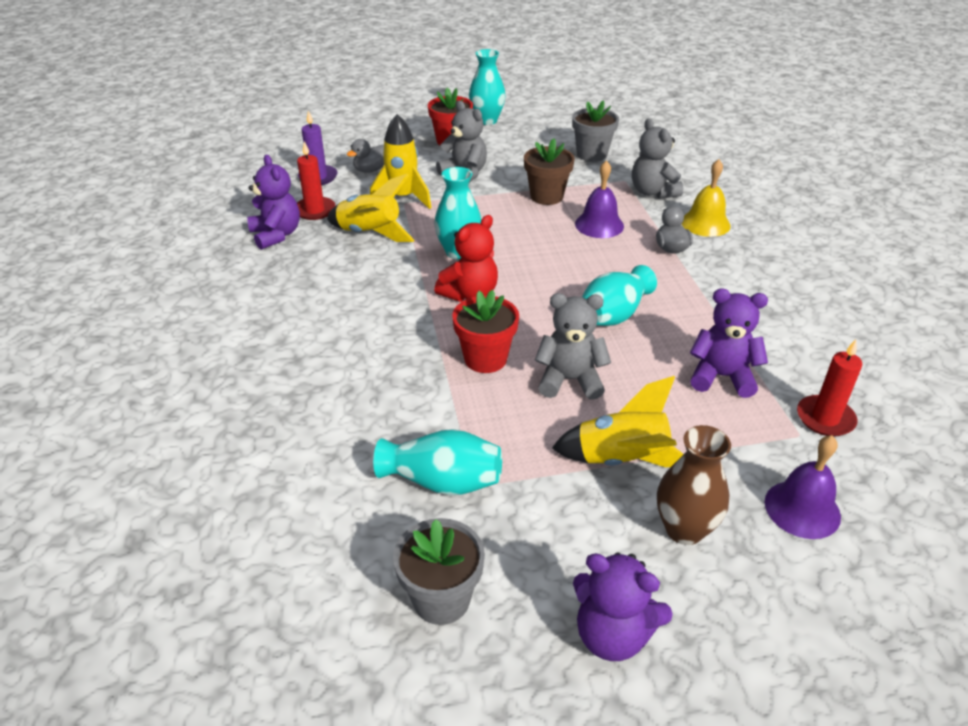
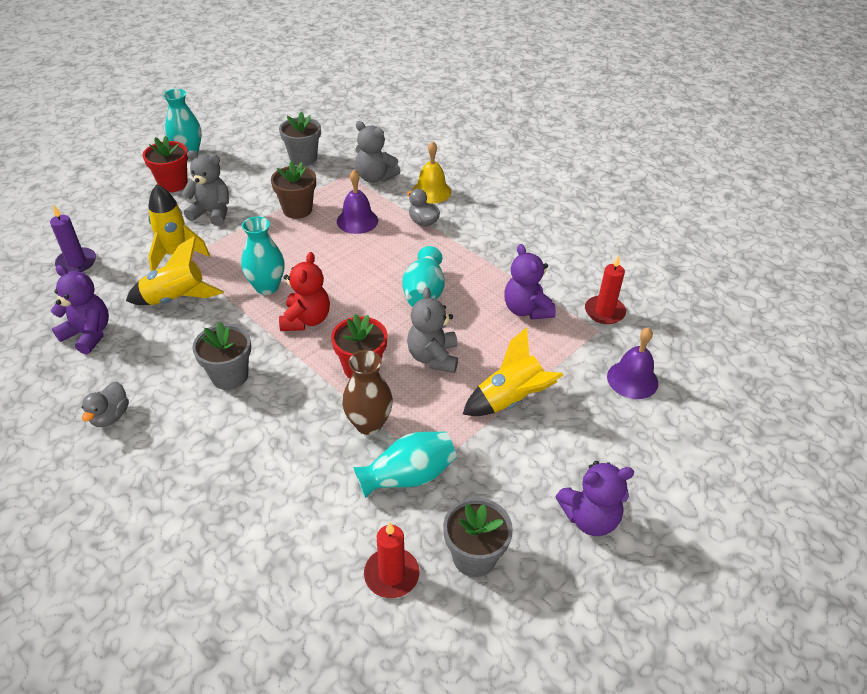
camera: 35 degrees left, 5 degrees up
red candle [297,141,336,220] -> red candle moved to [364,522,420,598]
grey duck [347,139,384,173] -> grey duck moved to [82,382,129,427]
grey teddy bear [535,293,611,400] -> grey teddy bear turned 60 degrees counterclockwise [407,287,458,373]
brown vase [657,425,731,545] -> brown vase moved to [342,350,393,435]
purple teddy bear [690,289,768,398] -> purple teddy bear turned 90 degrees counterclockwise [504,244,556,319]
none -> grey flower pot [192,322,251,390]

